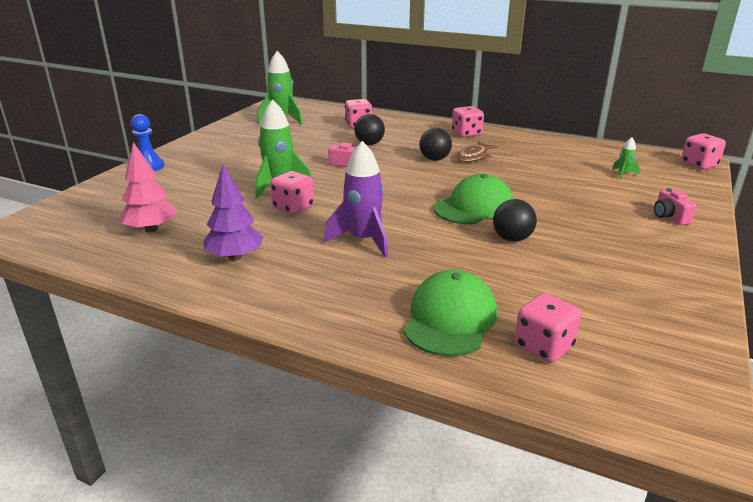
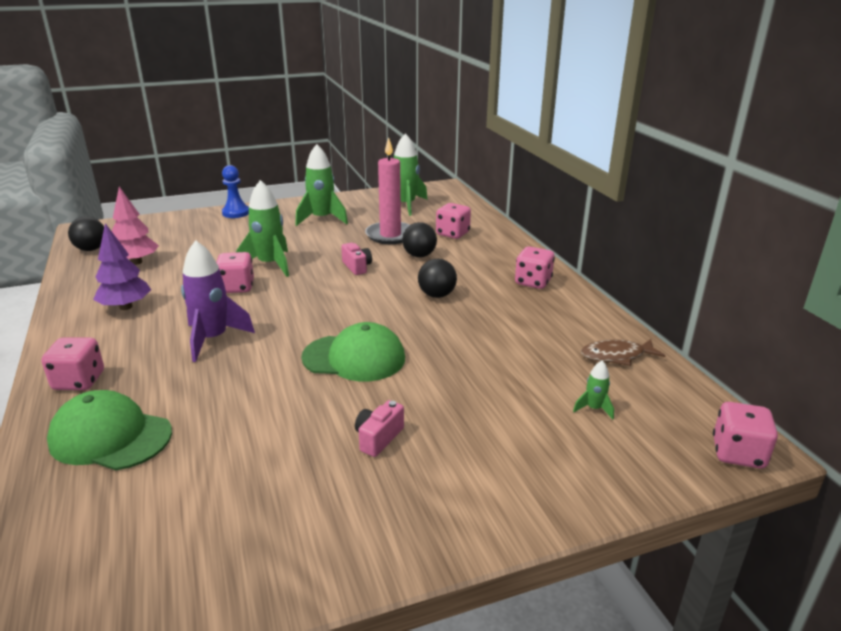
camera: 45 degrees right, 0 degrees up
green cap [404,270,497,357] -> green cap turned 135 degrees counterclockwise [47,390,172,470]
brown fish [457,142,498,162] -> brown fish moved to [581,339,666,366]
black ball [493,199,537,242] -> black ball moved to [68,217,104,251]
pink dice [515,293,581,363] -> pink dice moved to [41,337,104,390]
pink camera [654,188,697,225] -> pink camera moved to [355,400,404,457]
none -> green rocket [295,144,348,226]
none -> pink candle [365,137,410,244]

